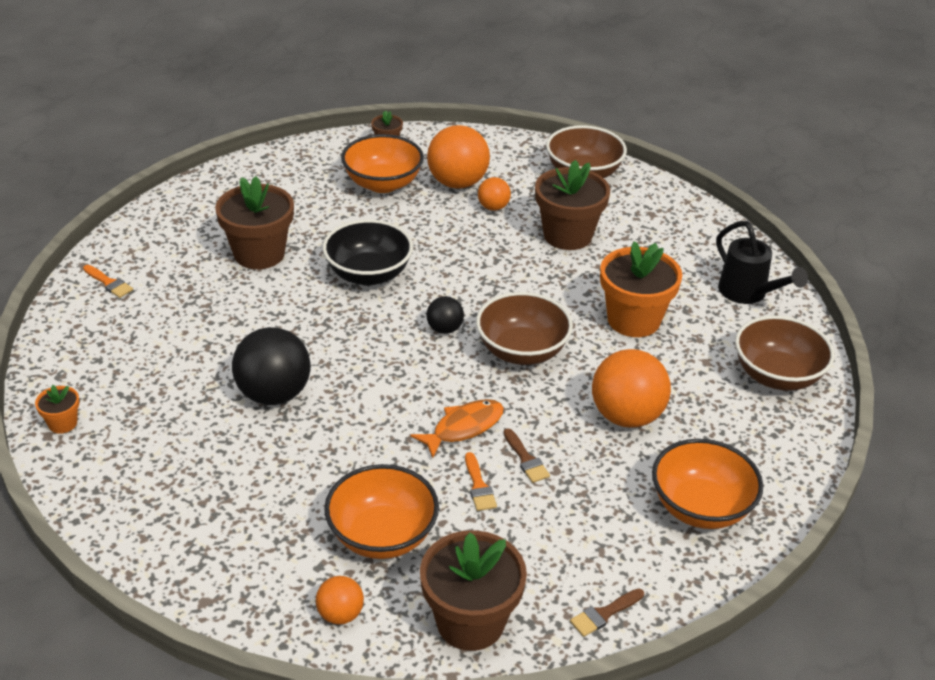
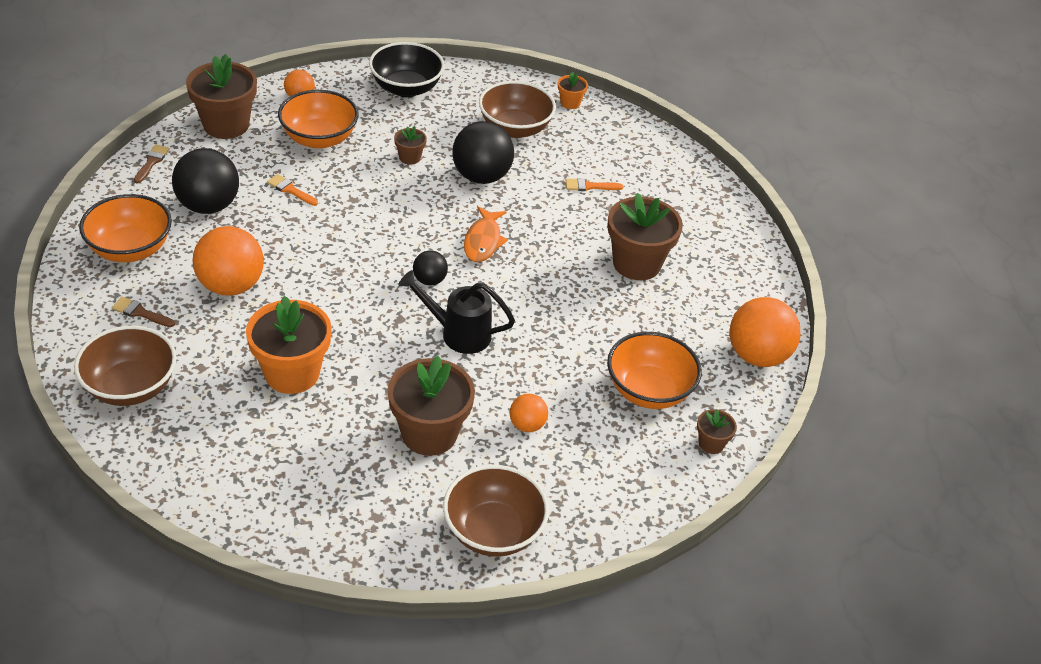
camera: 135 degrees right, 5 degrees up
orange brush [83,265,133,298] -> orange brush moved to [566,178,623,191]
black bowl [322,219,413,286] -> black bowl moved to [369,42,445,97]
orange fish [410,399,504,458] -> orange fish moved to [464,206,508,262]
orange ball [427,125,490,189] -> orange ball moved to [729,297,800,367]
brown bowl [476,292,573,365] -> brown bowl moved to [479,81,556,138]
brown brush [504,428,550,483] -> brown brush moved to [112,297,175,327]
black watering can [716,221,808,304] -> black watering can moved to [398,270,515,354]
none -> black ball [172,148,239,214]
none -> brown flower pot [394,126,427,165]

